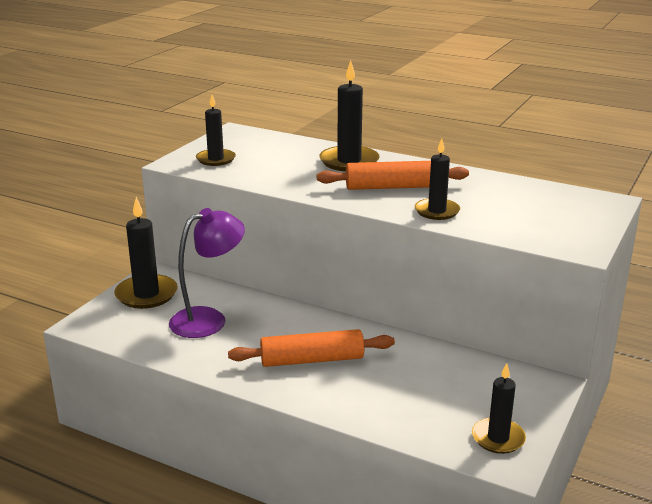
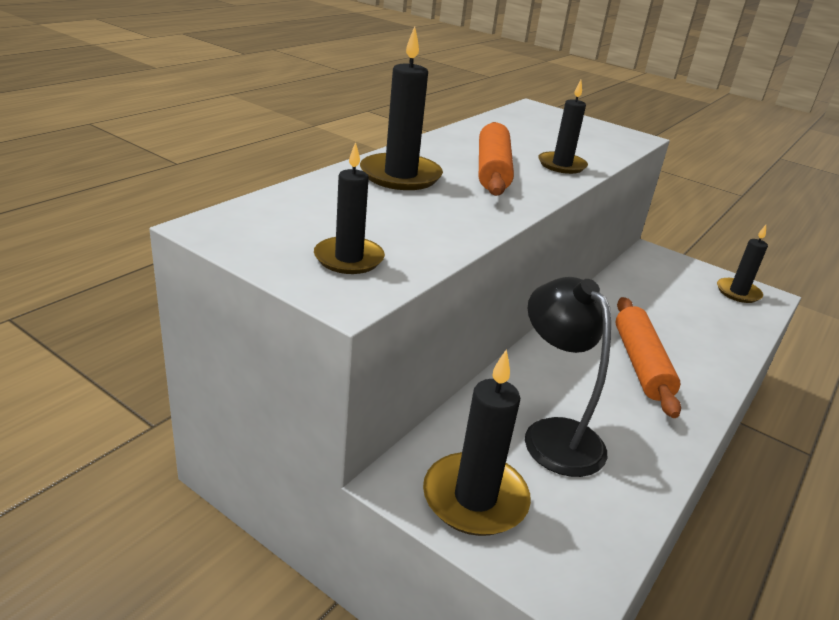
camera: 85 degrees left, 5 degrees up
purple lamp [169,208,245,338] -> black lamp [525,277,611,477]

